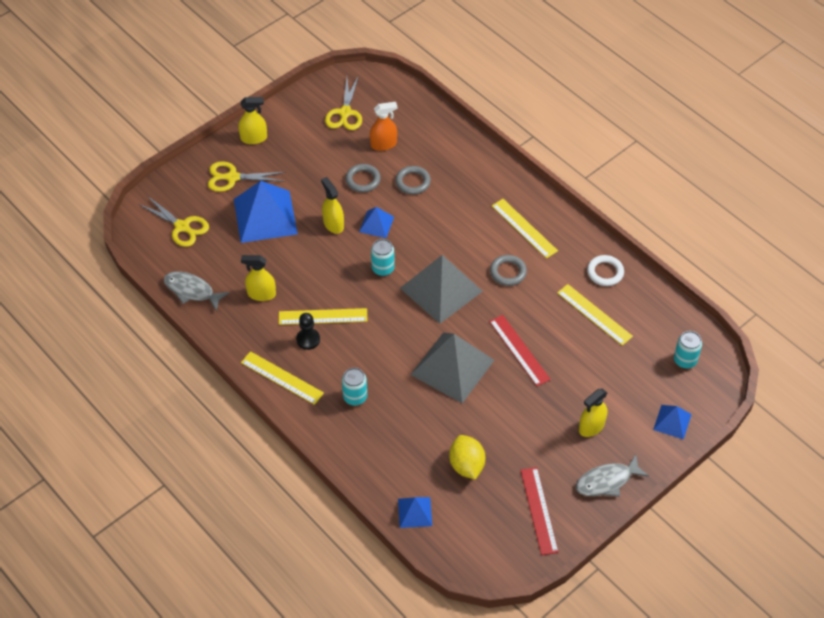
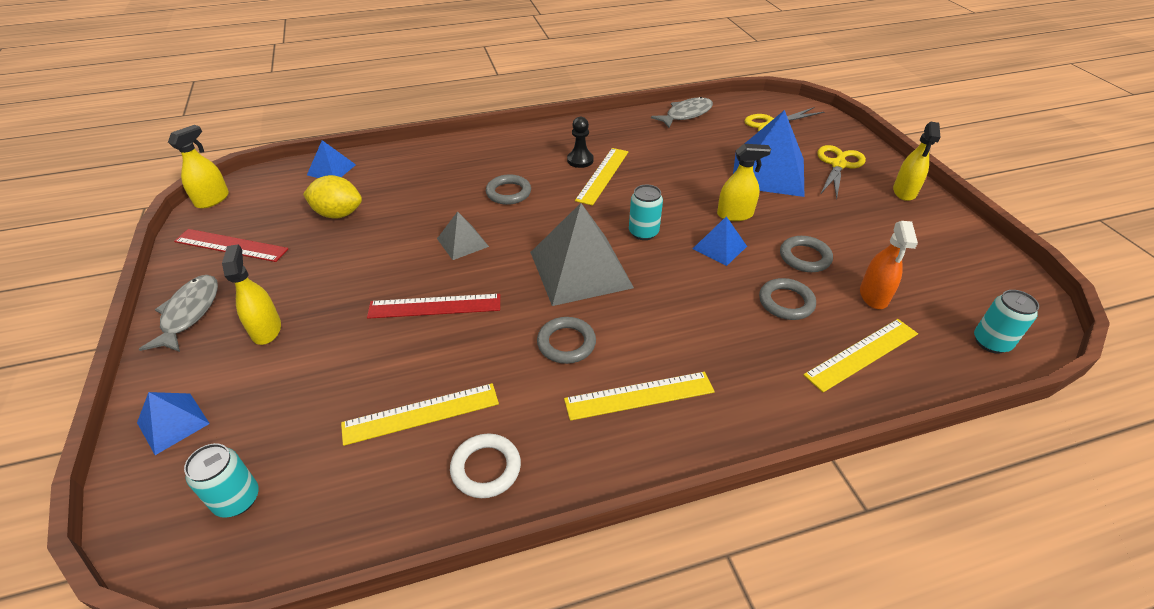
camera: 115 degrees right, 10 degrees down
yellow spray bottle [241,255,276,301] -> yellow spray bottle moved to [168,125,229,209]
yellow ruler [241,351,324,405] -> yellow ruler moved to [803,319,918,392]
yellow scissors [325,75,362,130] -> none
turquoise can [342,368,367,406] -> turquoise can moved to [974,290,1039,354]
grey pyramid [411,332,494,403] -> grey pyramid [437,211,489,260], size x0.50
none -> grey ring [486,174,531,205]

